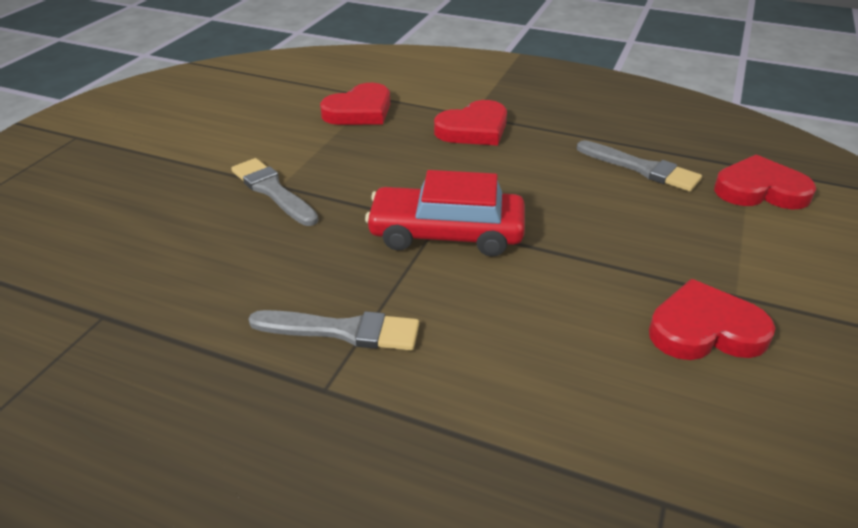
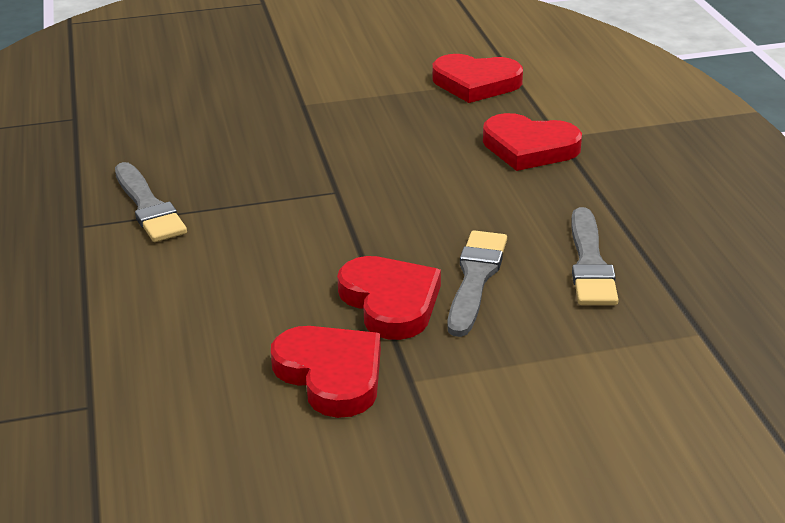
camera: 55 degrees right, 5 degrees down
grey brush [231,158,318,226] -> grey brush moved to [448,230,507,337]
red car [365,170,525,257] -> none
red heart [714,155,816,209] -> red heart moved to [337,256,441,340]

